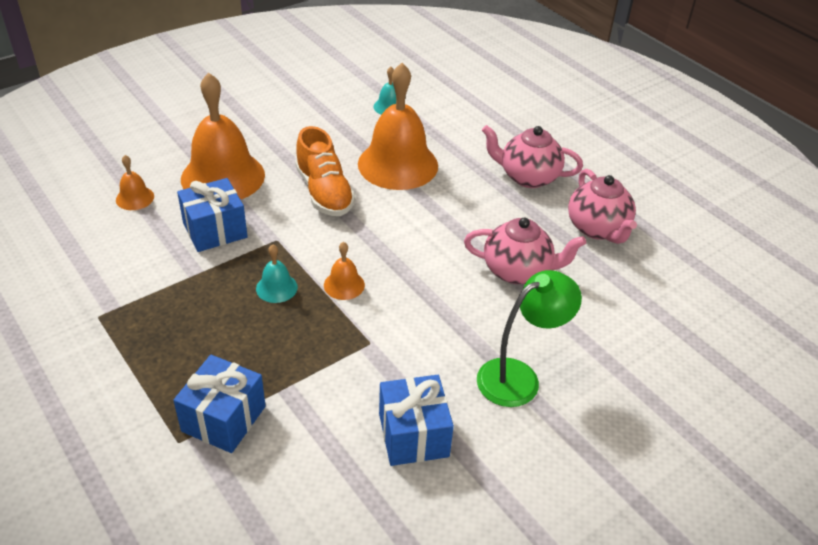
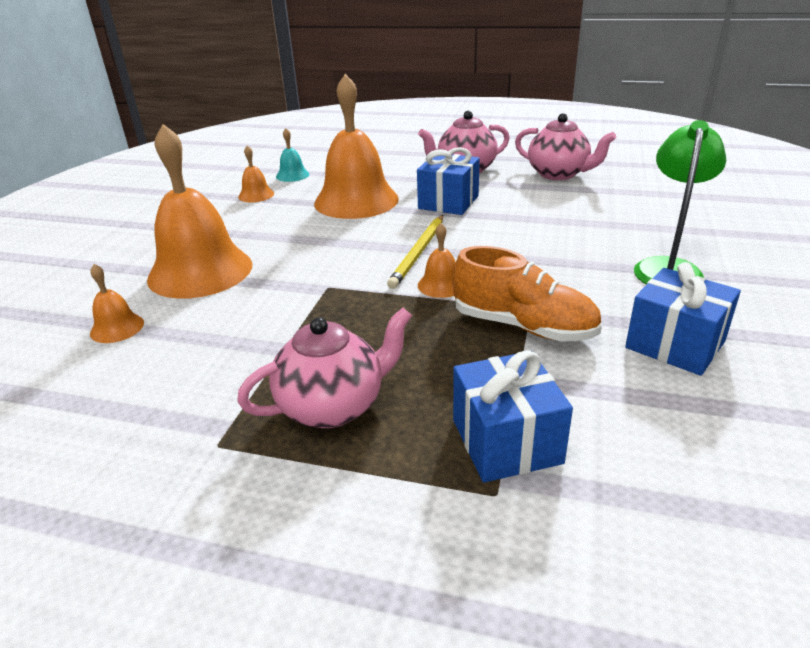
camera: 35 degrees left, 10 degrees down
blue gift [177,178,248,252] -> blue gift moved to [417,147,480,215]
turquoise bell [256,244,298,303] -> none
orange shoe [295,126,355,216] -> orange shoe moved to [453,246,602,341]
pink teapot [464,218,586,284] -> pink teapot moved to [237,308,412,428]
none -> orange bell [238,145,274,202]
none -> yellow pencil [387,215,443,289]

